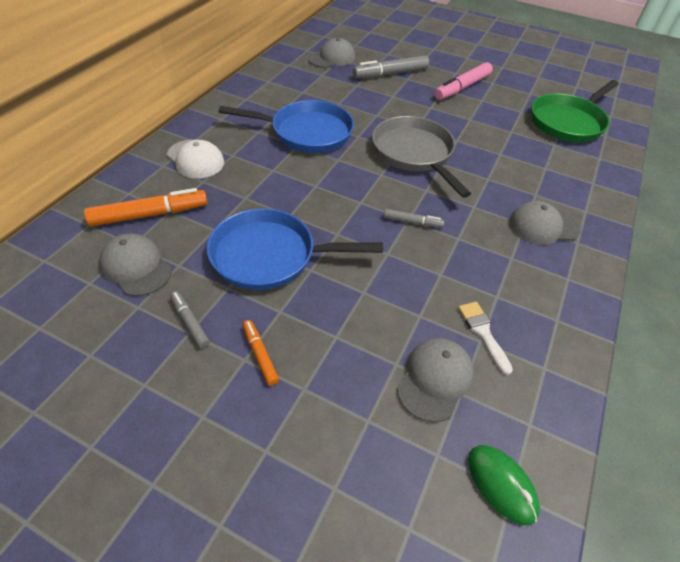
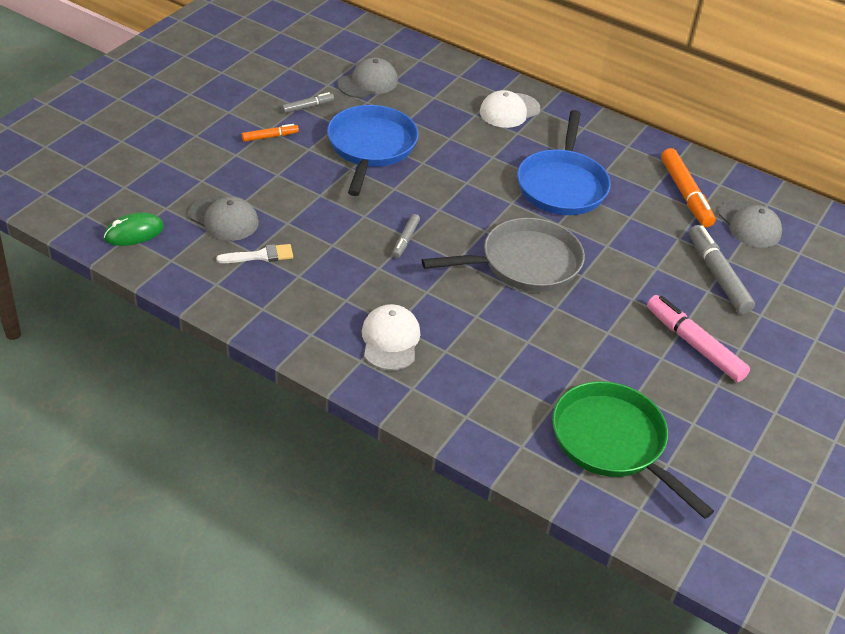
camera: 95 degrees right, 5 degrees down
orange marker [84,188,207,227] -> orange marker moved to [661,148,715,227]
grey cap [509,201,581,245] -> white cap [362,304,420,370]

